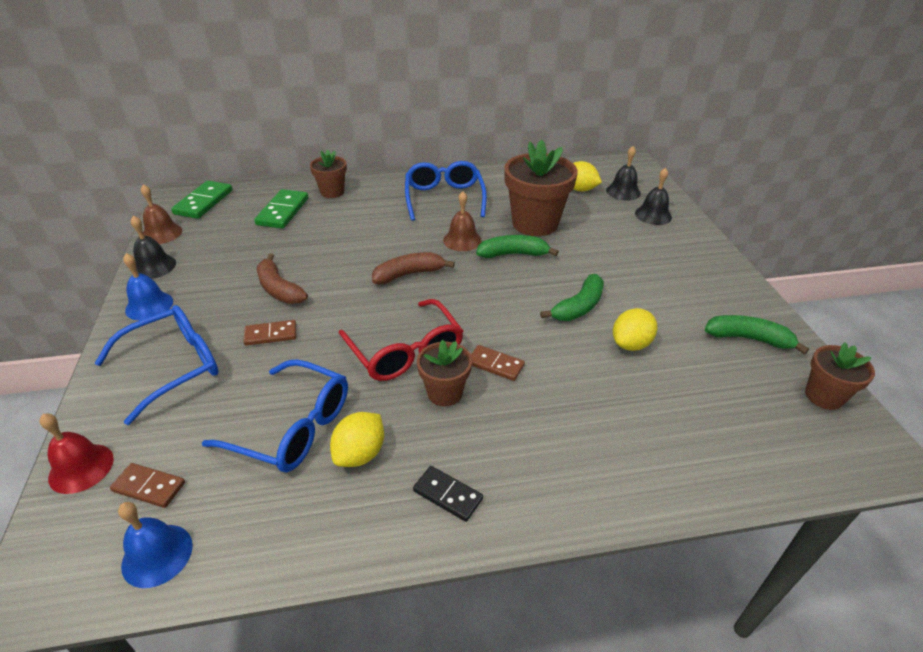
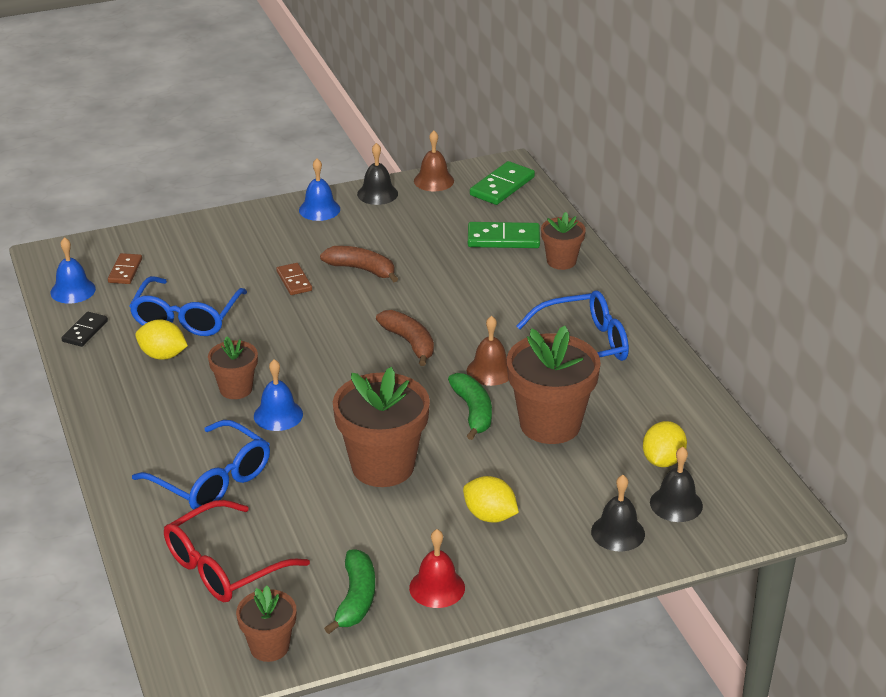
camera: 80 degrees right, 5 degrees down
red bell [40,414,114,494] -> red bell moved to [409,529,465,608]
blue glasses [95,305,218,425] -> blue glasses moved to [132,420,270,511]
green domino [171,181,233,219] -> green domino turned 60 degrees counterclockwise [470,161,535,205]
brown banana [257,254,308,304] -> brown banana turned 75 degrees clockwise [320,246,398,282]
red glasses [338,299,463,381] -> red glasses moved to [164,500,310,602]
black domino [413,466,483,522] -> black domino moved to [62,312,108,347]
brown domino [471,345,525,381] -> blue bell [254,359,303,431]
green banana [540,274,604,321] -> brown flower pot [333,367,430,487]
yellow lemon [613,308,658,351] -> yellow lemon moved to [463,476,519,523]

